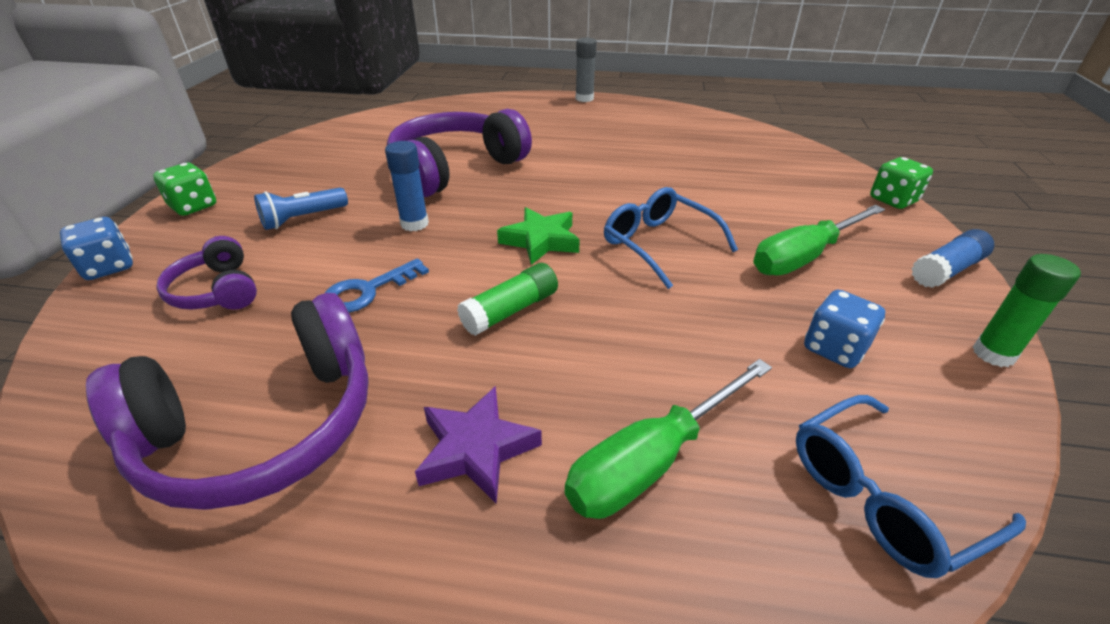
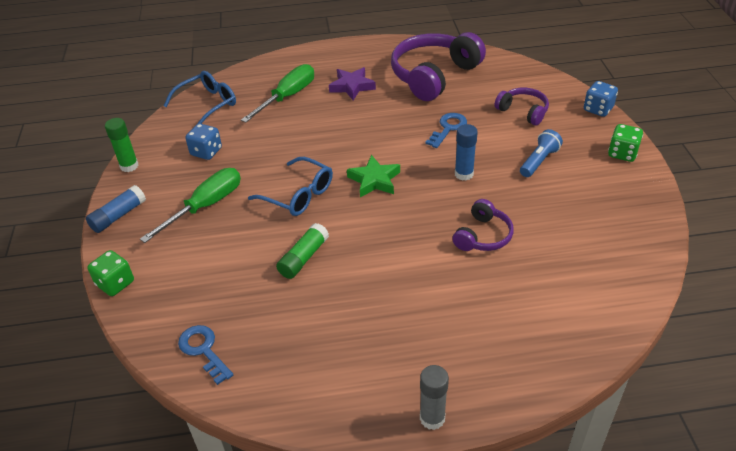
camera: 165 degrees right, 5 degrees up
purple headphones [387,109,532,197] -> purple headphones [453,199,514,251], size x0.52
green glue stick [457,263,558,336] -> green glue stick moved to [276,223,329,279]
none -> blue key [178,325,233,385]

